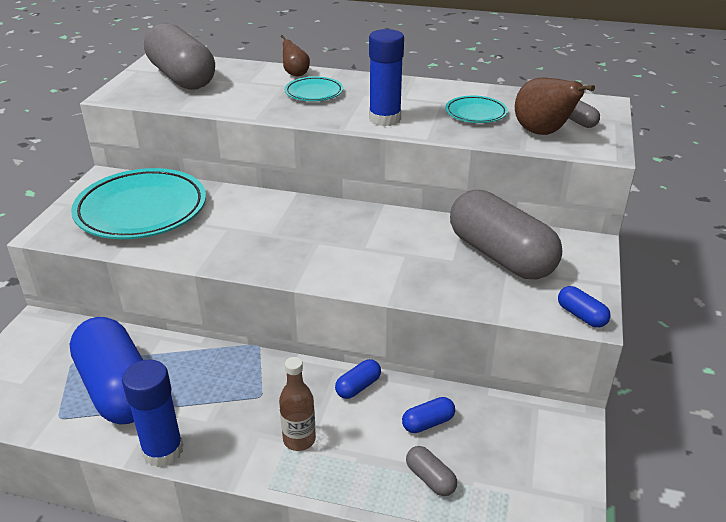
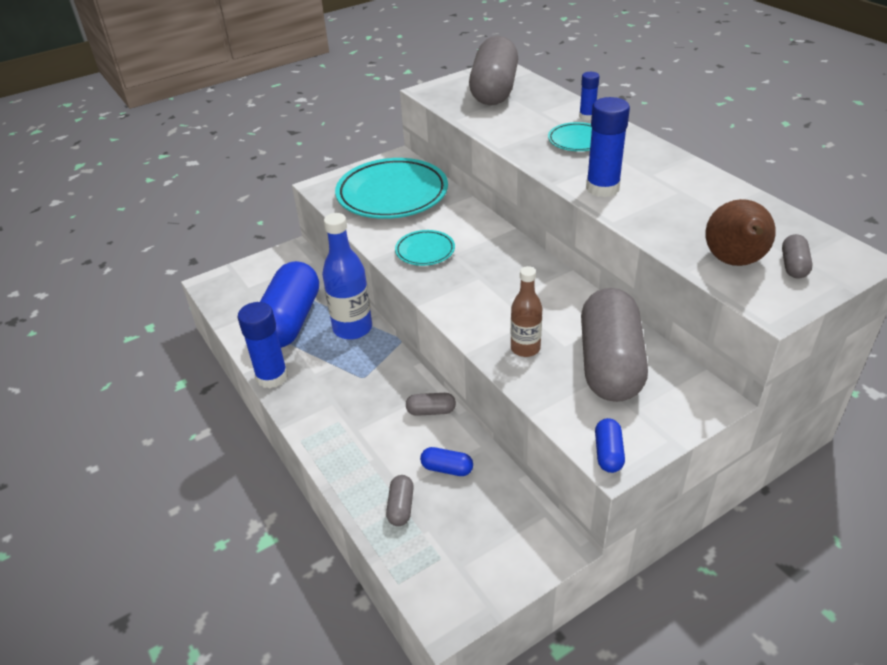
camera: 45 degrees right, 5 degrees up
brown bottle [279,357,316,451] -> brown bottle moved to [511,266,542,357]
brown pear [281,35,310,77] -> blue glue stick [579,72,599,121]
blue capsule [335,359,381,399] -> grey capsule [406,393,456,416]
turquoise plate [445,96,508,123] -> turquoise plate moved to [395,230,455,266]
none -> blue bottle [322,213,372,340]

